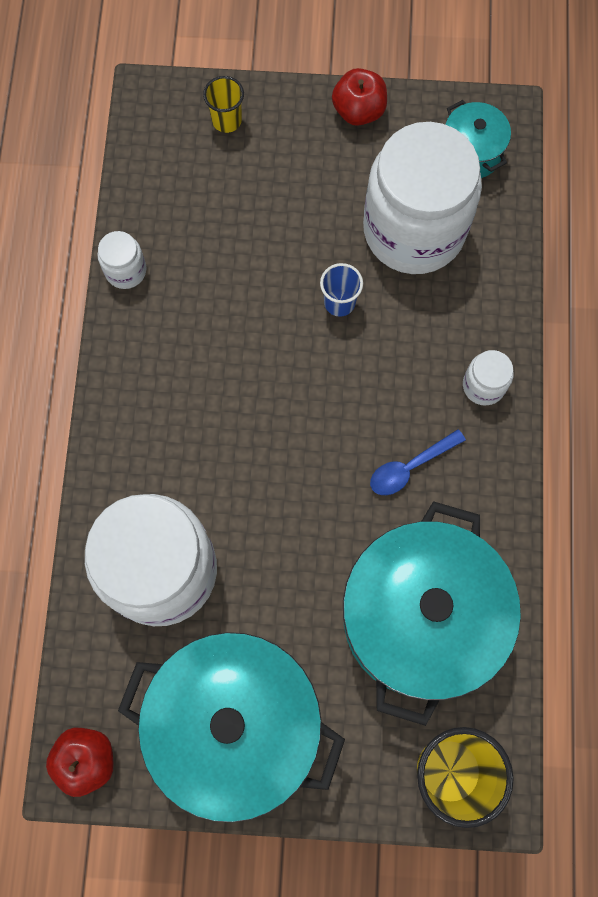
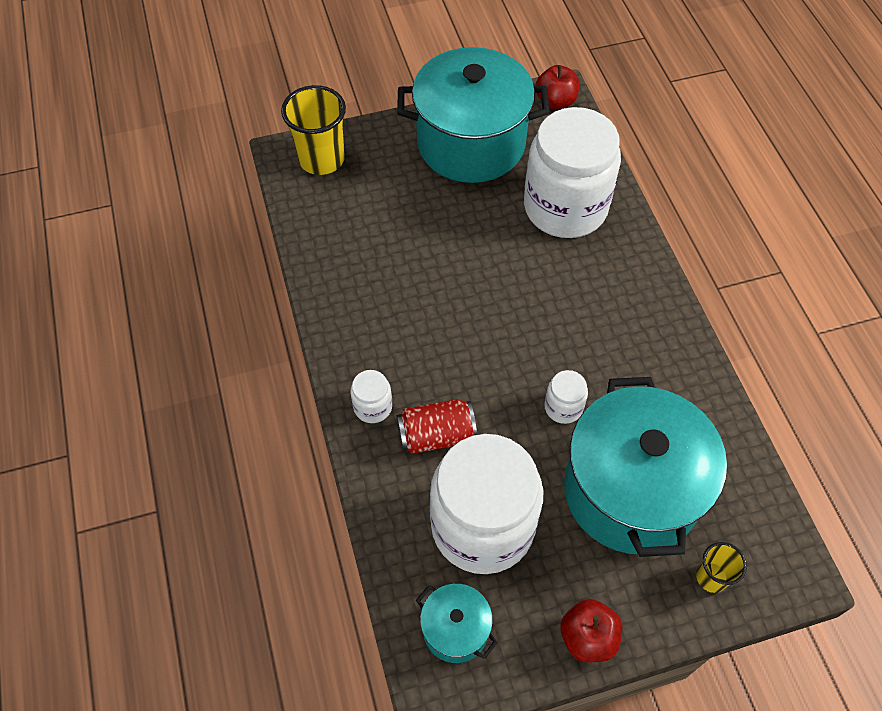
camera: 160 degrees right, 15 degrees down
white jar [98,231,146,289] -> white jar moved to [544,370,588,424]
blue cup [320,263,363,317] -> none
turquoise pot [343,501,521,726] -> turquoise pot moved to [564,377,727,557]
blue spoon [370,429,466,495] -> none
none -> red can [397,399,477,454]

